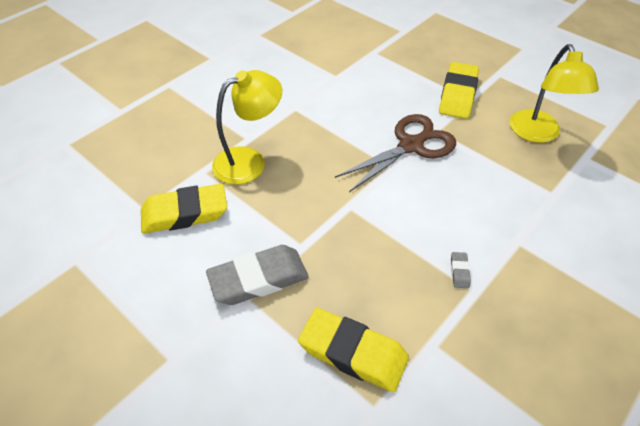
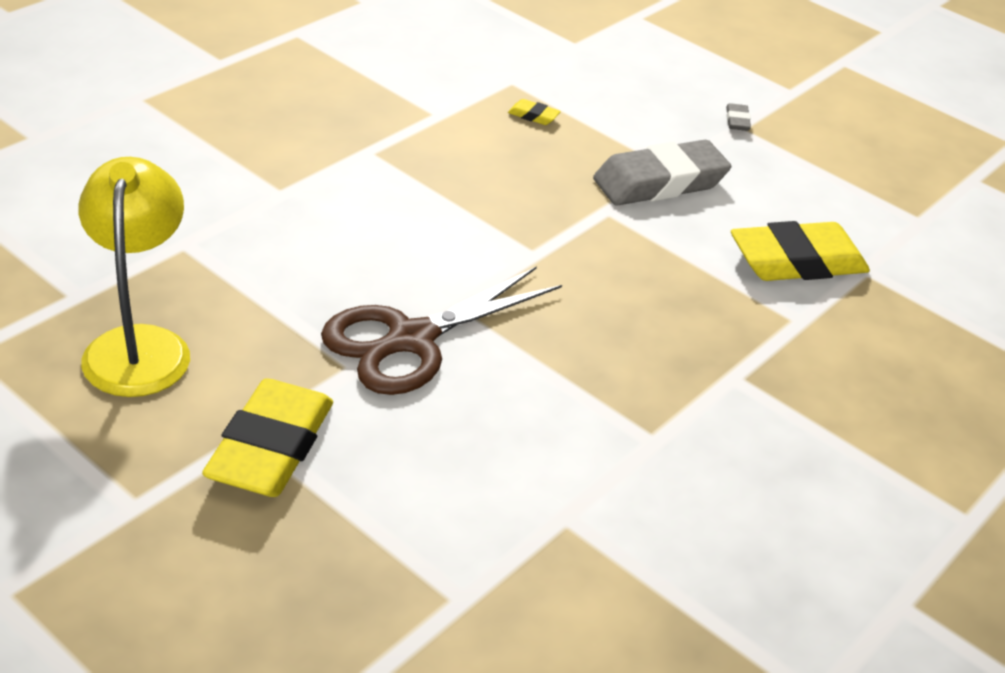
camera: 175 degrees right, 10 degrees down
yellow lamp [212,70,282,185] -> none
yellow eraser [298,308,409,392] -> yellow eraser [508,99,561,125], size x0.40
grey eraser [451,252,471,288] -> grey eraser moved to [726,103,751,131]

